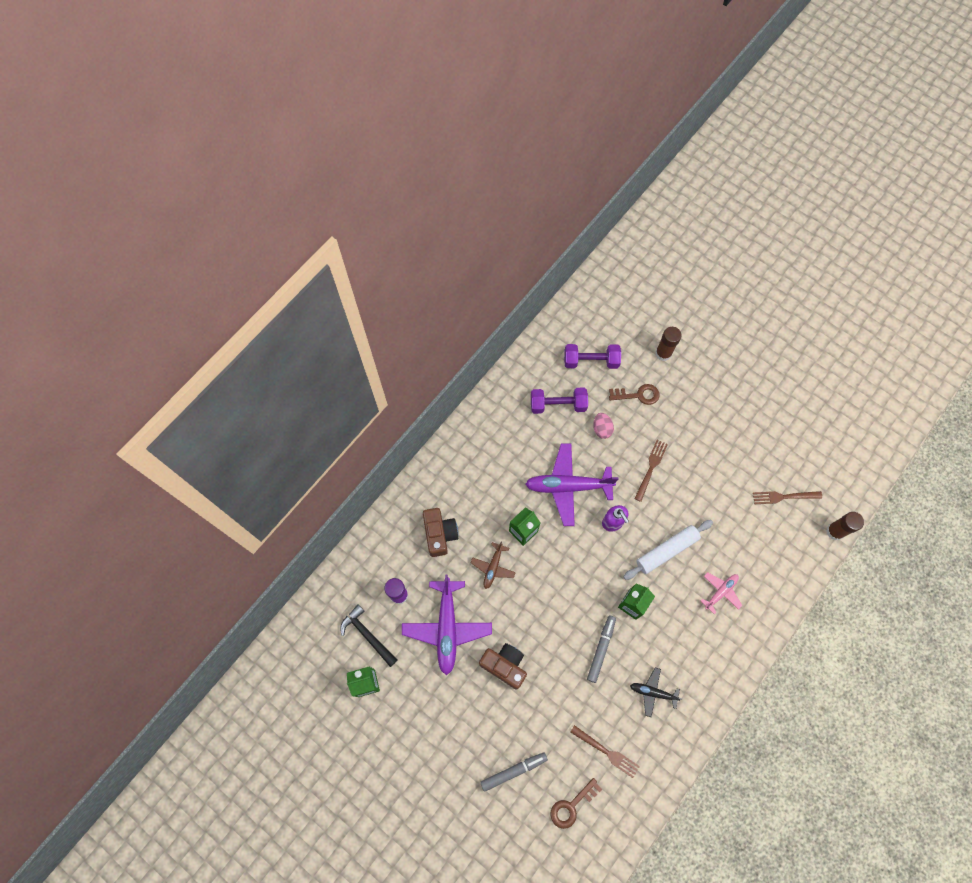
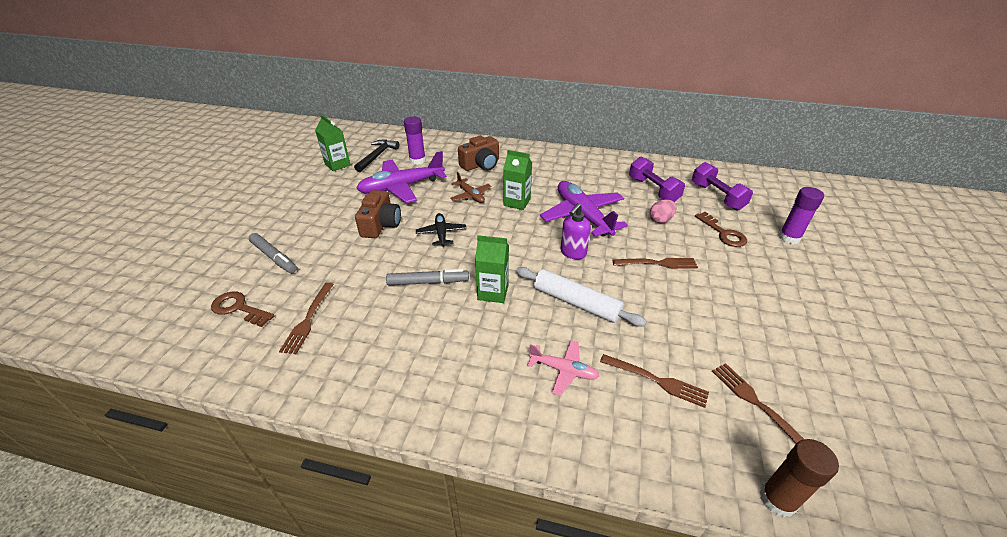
camera: 65 degrees right, 30 degrees down
brown plane [471,541,516,589] -> brown plane turned 120 degrees counterclockwise [450,172,491,203]
black plane [630,668,682,717] -> black plane moved to [416,213,466,247]
brown glue stick [655,327,682,361] -> purple glue stick [779,187,824,244]
none -> brown fork [600,354,709,408]

